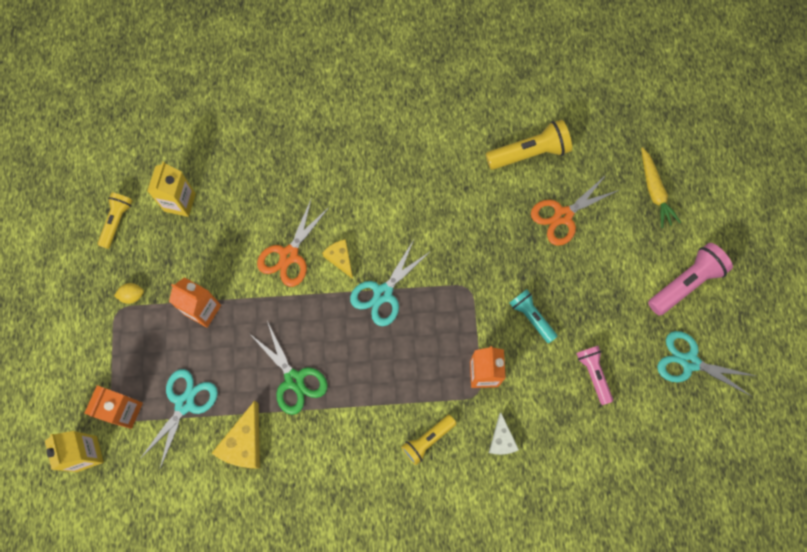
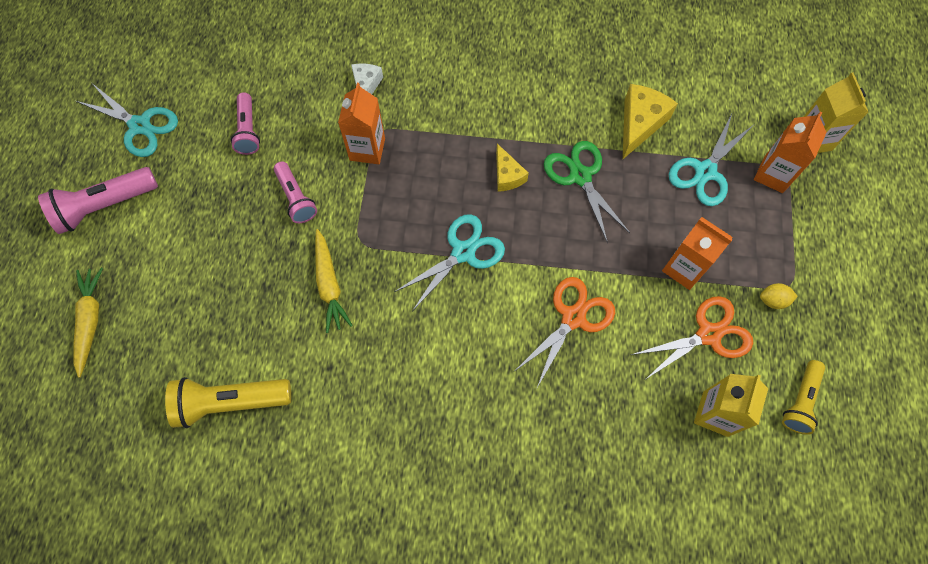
camera: 170 degrees left, 5 degrees down
yellow cheese [322,239,353,279] -> yellow cheese moved to [496,144,529,192]
yellow flashlight [401,415,457,465] -> none
turquoise flashlight [510,289,558,343] -> pink flashlight [274,161,317,223]
orange scissors [531,174,619,246] -> orange scissors moved to [631,296,753,379]
none -> yellow carrot [315,229,353,333]

